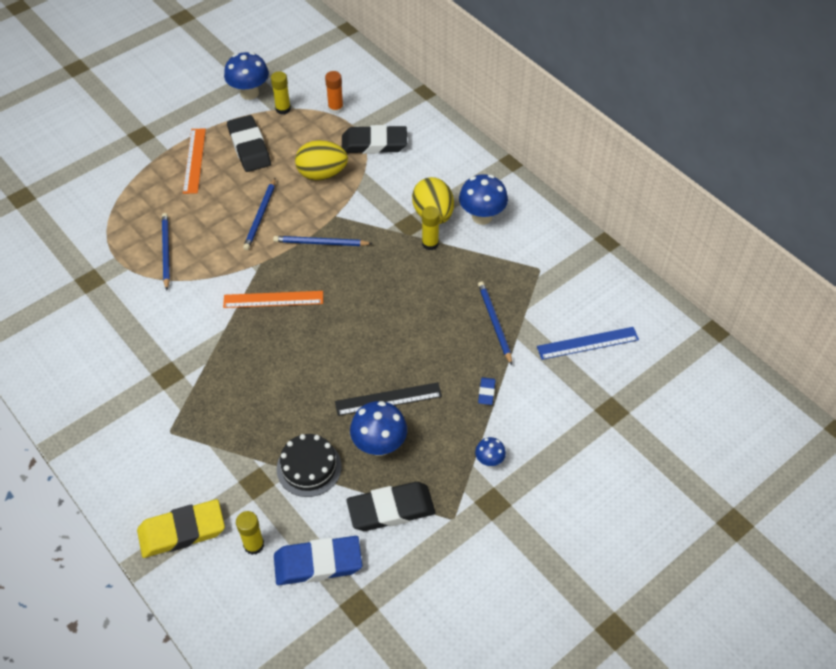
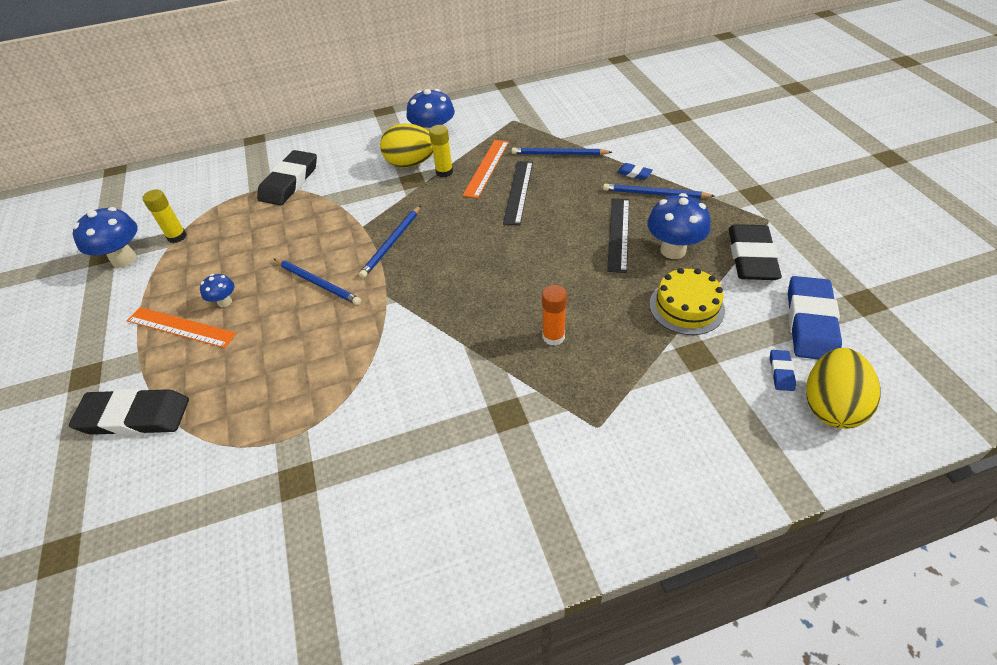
camera: 65 degrees left, 5 degrees down
yellow eraser [137,499,225,558] -> none
blue pencil [162,213,170,290] -> blue pencil moved to [603,184,715,199]
orange ruler [223,291,323,308] -> orange ruler moved to [462,140,509,198]
black eraser [227,115,271,172] -> black eraser moved to [69,388,189,435]
yellow glue stick [236,511,264,555] -> blue eraser [770,350,796,391]
black cake [277,434,342,497] -> yellow cake [649,268,725,335]
yellow egg [295,140,348,181] -> yellow egg moved to [806,348,880,429]
orange glue stick [325,71,344,114] -> orange glue stick moved to [542,285,567,346]
blue mushroom [475,437,506,467] -> blue mushroom moved to [200,274,234,307]
blue ruler [537,327,639,360] -> none
none -> black ruler [503,161,533,225]

